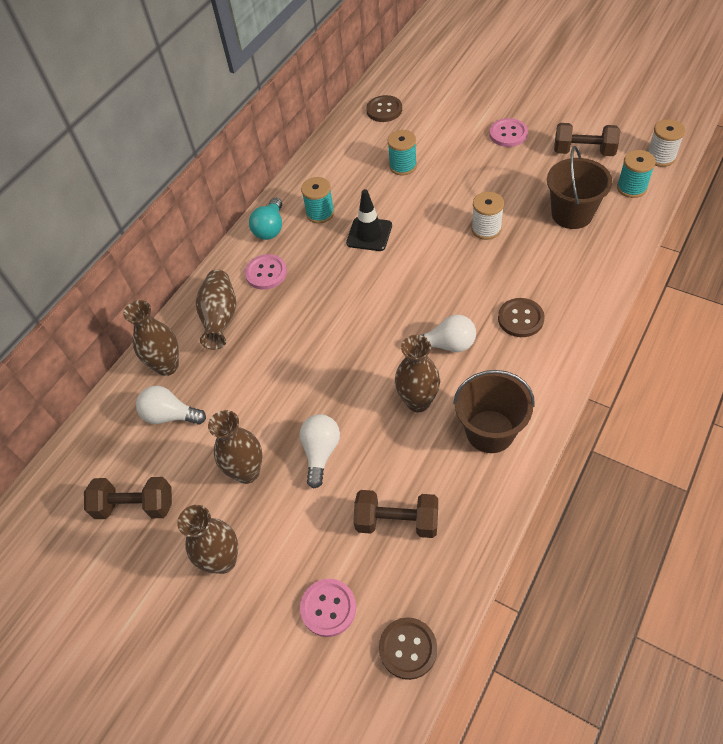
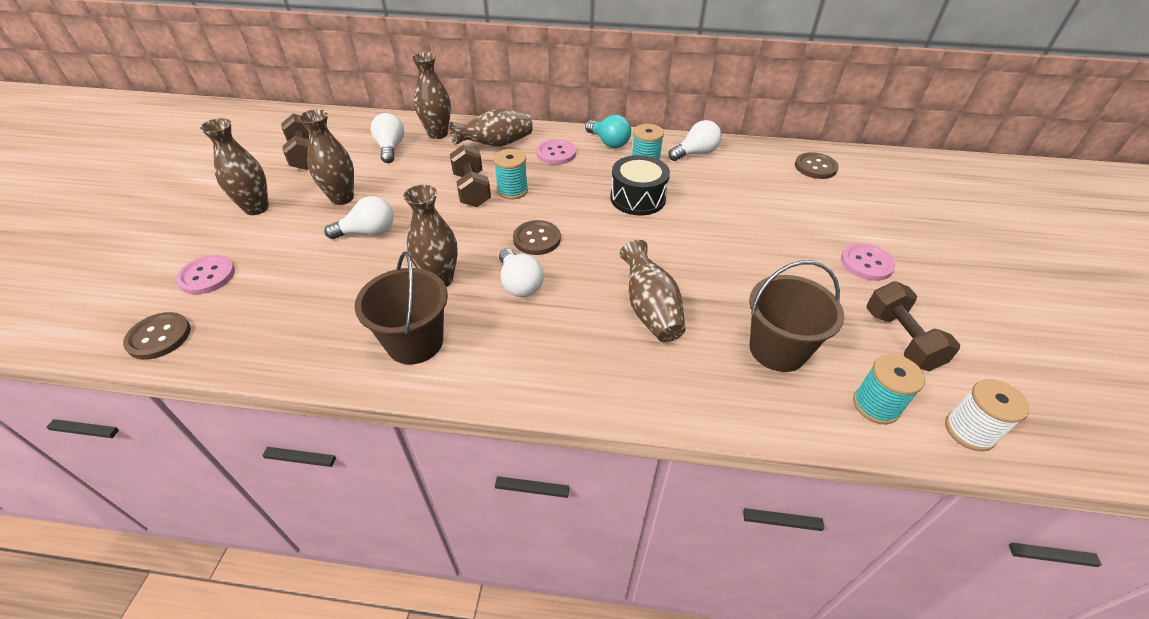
camera: 60 degrees right, 10 degrees down
turquoise light bulb [249,198,282,240] -> turquoise light bulb turned 120 degrees counterclockwise [585,115,631,148]
black traffic cone [346,189,392,251] -> black drum [610,155,670,215]
brown dumbbell [353,490,438,538] -> brown dumbbell moved to [450,145,491,207]
turquoise spool [388,130,417,176] -> turquoise spool moved to [494,149,528,200]
white spool [471,192,504,240] -> none
brown button [498,298,545,337] -> brown button moved to [513,220,561,255]
none -> brown vase [620,240,686,342]
none -> white light bulb [668,120,721,161]

